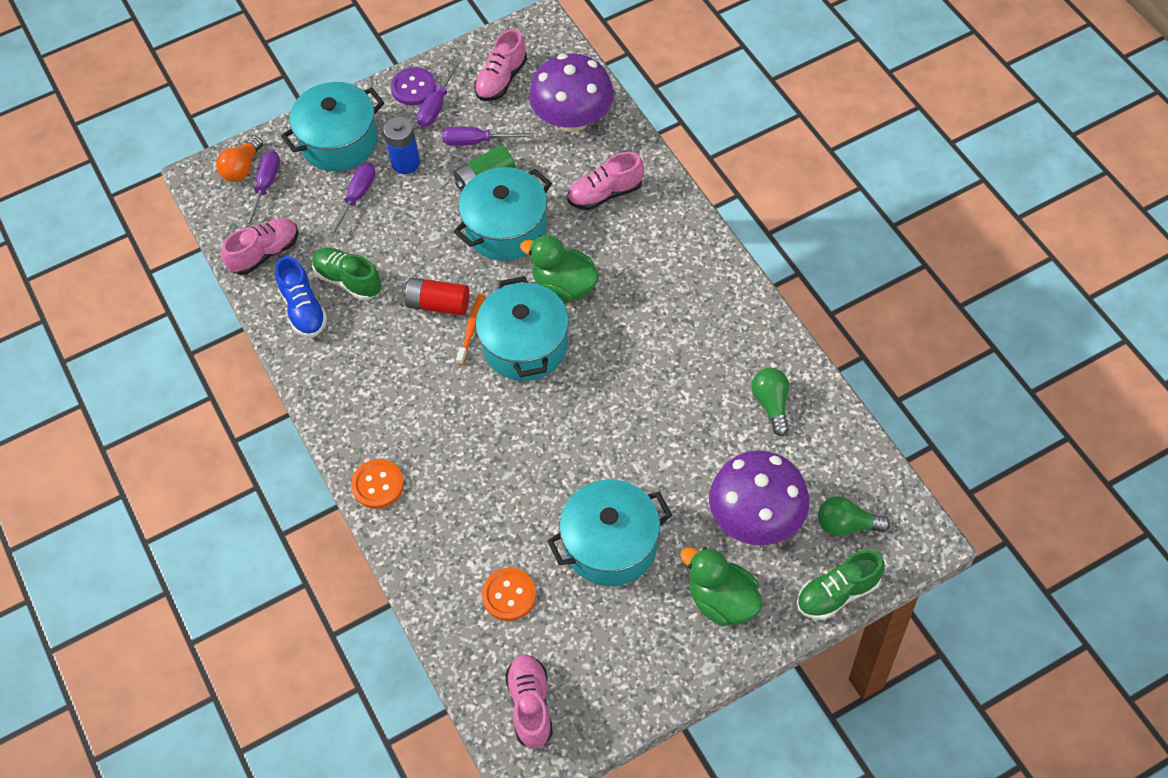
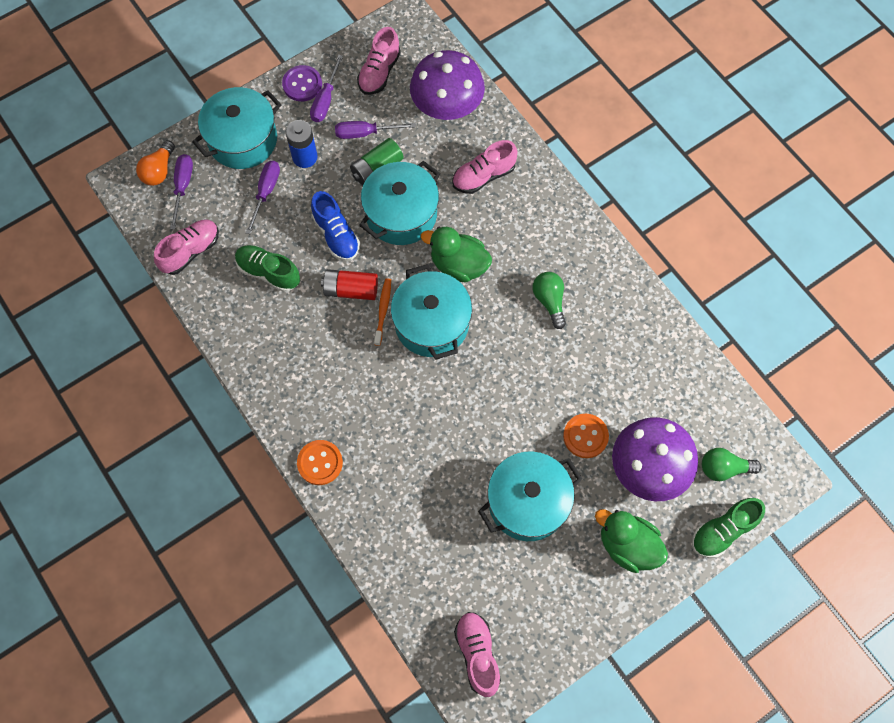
camera: 10 degrees left, 10 degrees up
blue shoe [275,256,327,337] -> blue shoe moved to [311,191,360,261]
orange button [482,568,536,621] -> orange button moved to [563,413,609,458]
green light bulb [751,368,789,436] -> green light bulb moved to [533,272,566,329]

